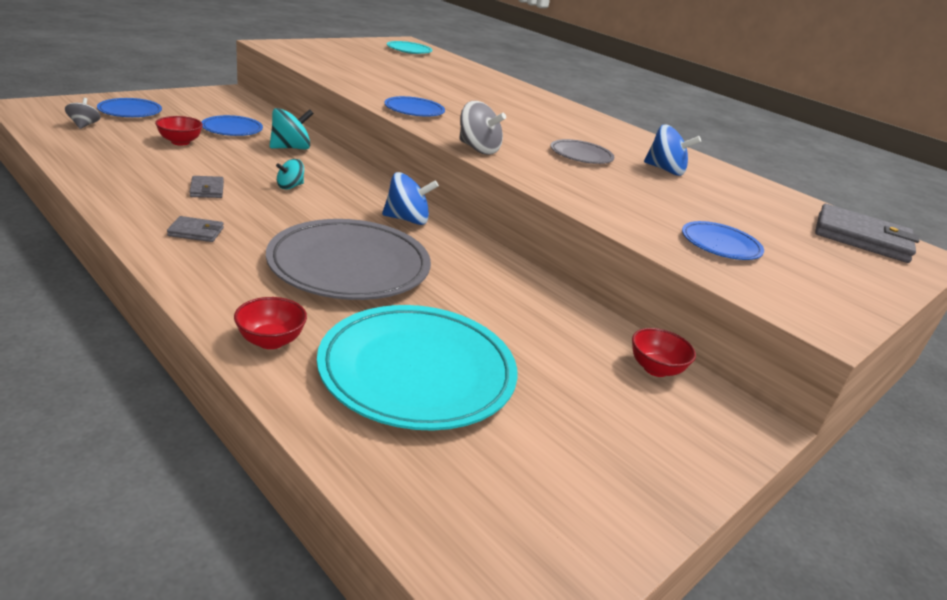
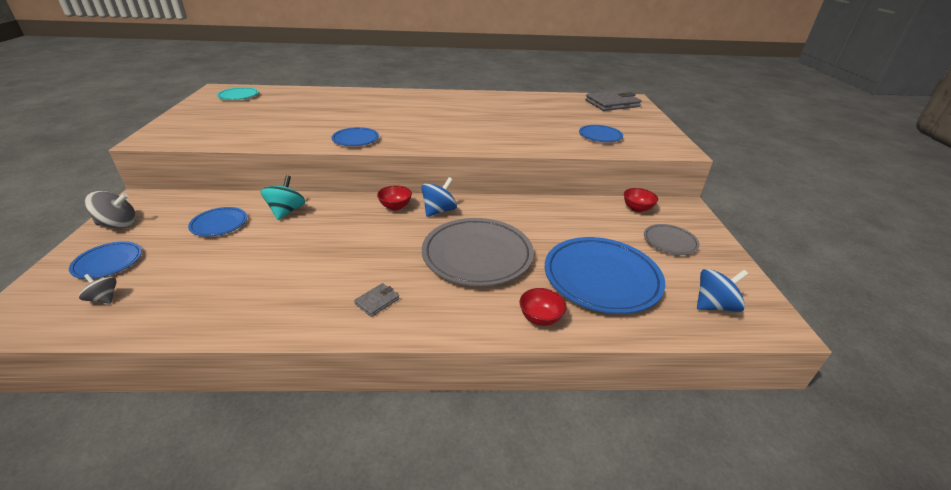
camera: 45 degrees left, 5 degrees up
red bowl [155,116,203,145] -> red bowl moved to [377,185,412,211]
grey wallet [190,176,224,198] -> none
turquoise spinning top [276,159,304,190] -> none
turquoise plate [317,305,518,431] -> blue plate [545,237,665,314]
grey spinning top [459,101,506,155] -> grey spinning top moved to [84,191,136,228]
grey plate [550,139,614,164] -> grey plate moved to [644,224,700,255]
blue spinning top [644,124,701,176] -> blue spinning top moved to [697,269,748,312]

